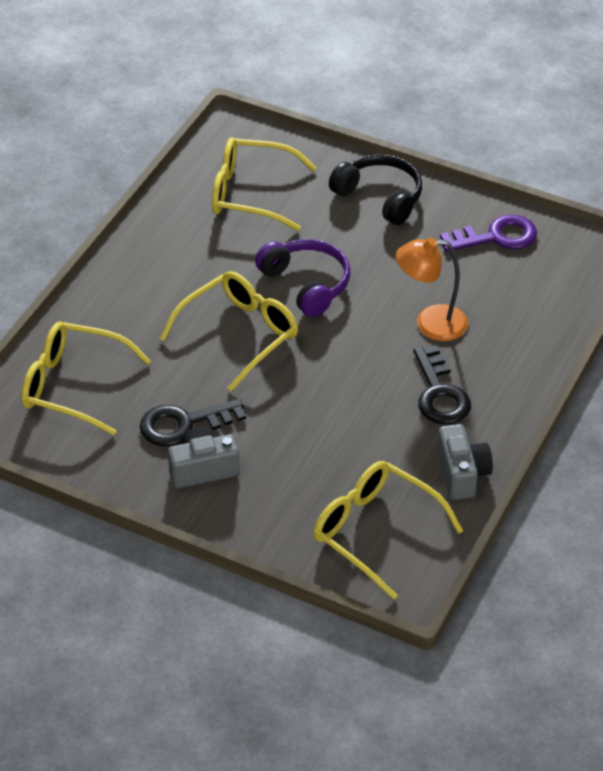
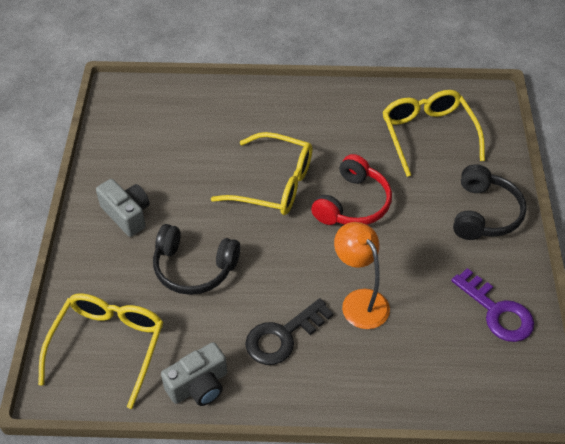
camera: 65 degrees right, 5 degrees up
yellow glasses [21,322,151,436] -> none
black key [140,398,246,446] -> none
purple headphones [255,239,350,317] -> red headphones [311,154,392,225]
none -> black headphones [153,224,240,295]

